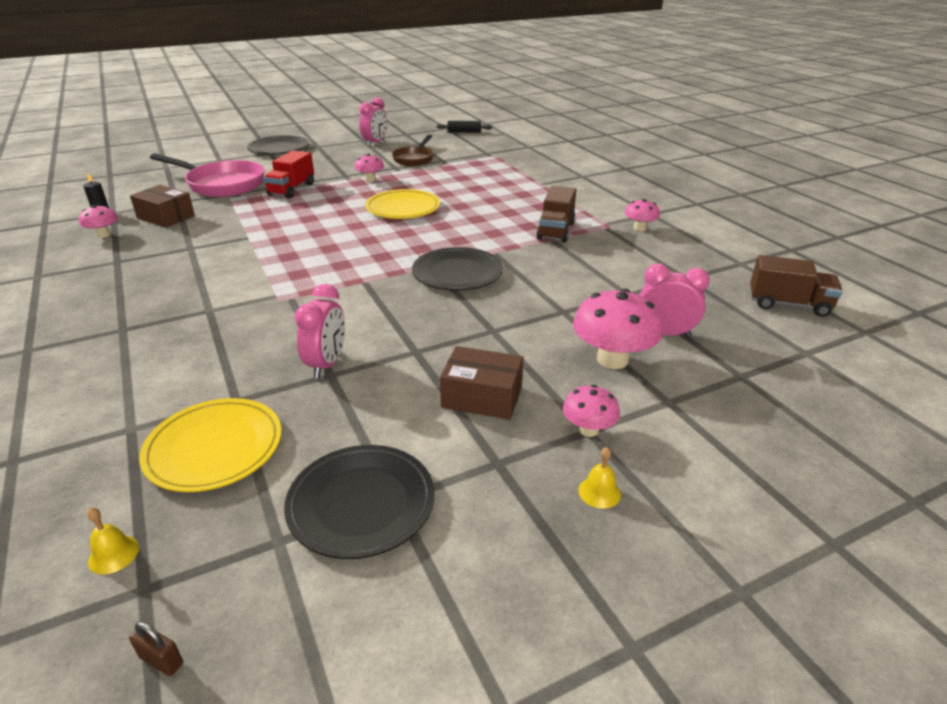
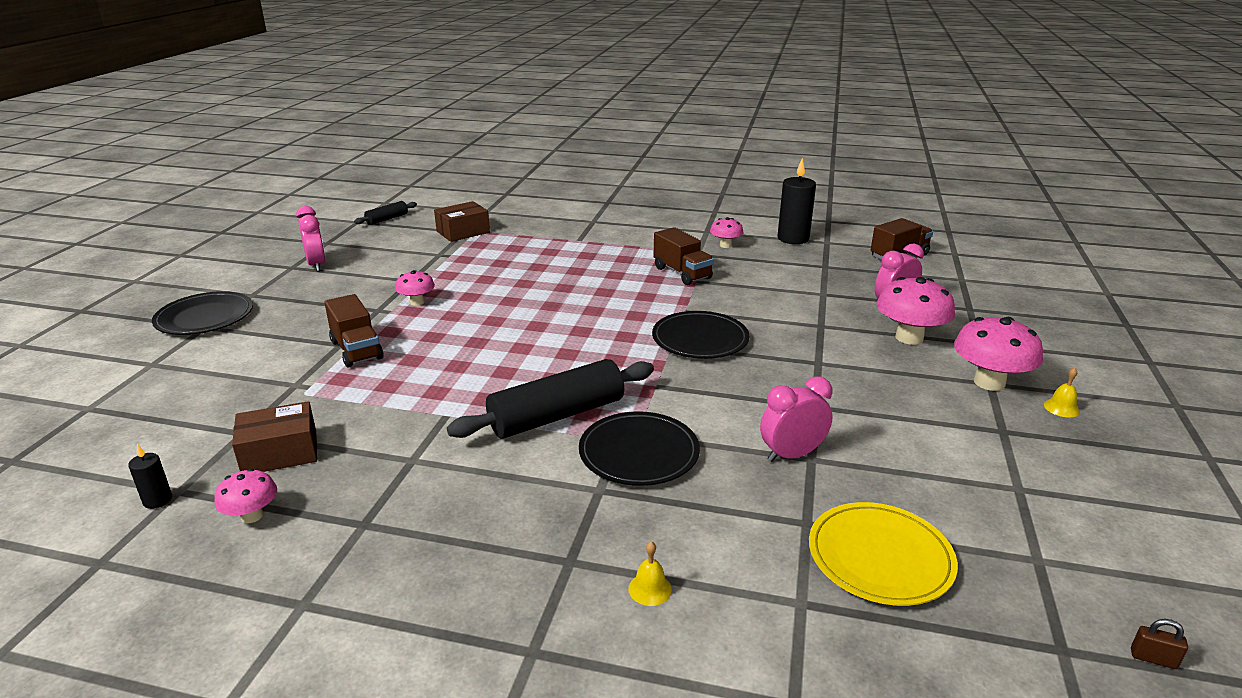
camera: 50 degrees left, 5 degrees down
yellow bell [87,508,139,574] -> yellow bell moved to [628,541,672,606]
brown padlock [129,621,183,676] -> brown padlock turned 45 degrees clockwise [1131,619,1188,669]
pink pan [150,153,265,197] -> none
red truck [263,150,314,199] -> brown truck [324,294,384,368]
black plate [284,445,435,559] -> black plate moved to [579,411,700,486]
pink clock [295,284,345,378] -> pink clock turned 75 degrees counterclockwise [760,377,833,462]
yellow plate [365,189,440,219] -> none
brown pan [392,134,434,166] -> none
brown box [440,346,524,420] -> brown box moved to [434,201,490,242]
pink mushroom [563,385,620,437] -> pink mushroom [954,317,1043,391], size x1.78
none -> black rolling pin [447,359,654,439]
none -> black candle [778,158,816,244]

